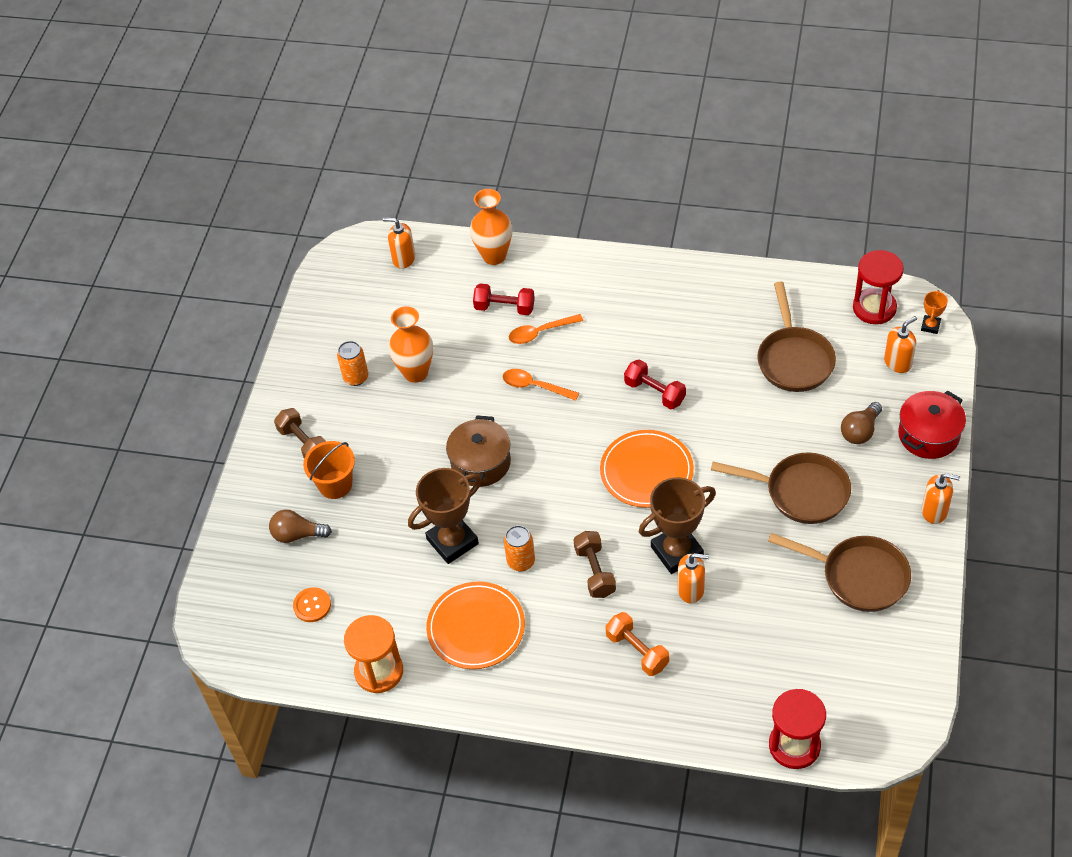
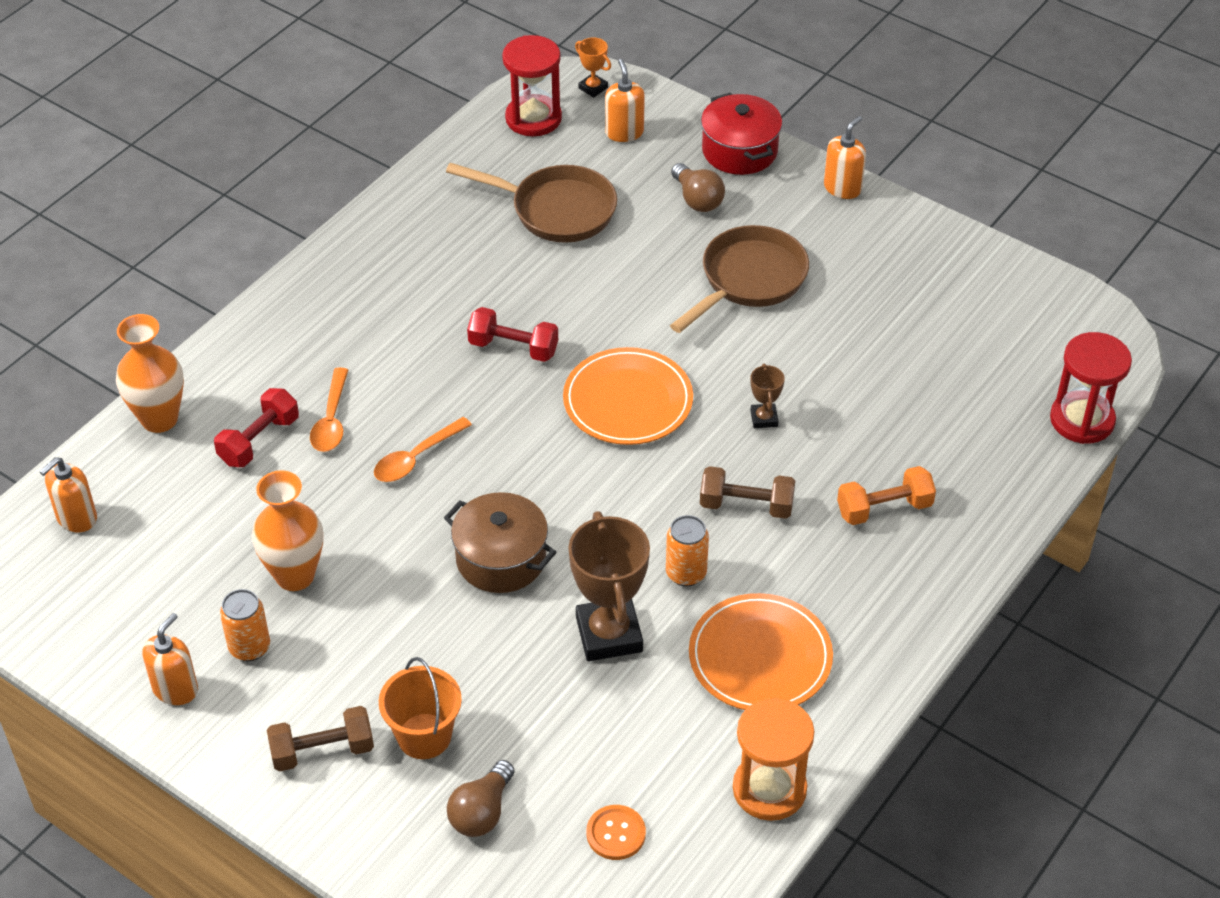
camera: 70 degrees left, 5 degrees down
red dumbbell [624,359,686,409] -> red dumbbell turned 45 degrees clockwise [467,307,558,362]
brown trophy [639,477,716,574] -> brown trophy [750,363,785,428], size x0.47
orange soap dispenser [678,553,709,603] -> orange soap dispenser moved to [142,613,198,705]
brown pan [768,533,911,612] -> none

